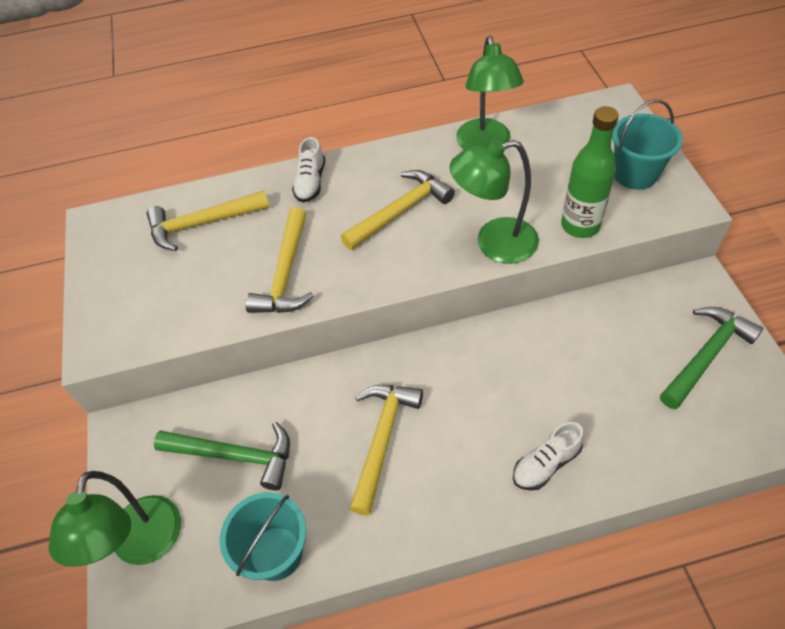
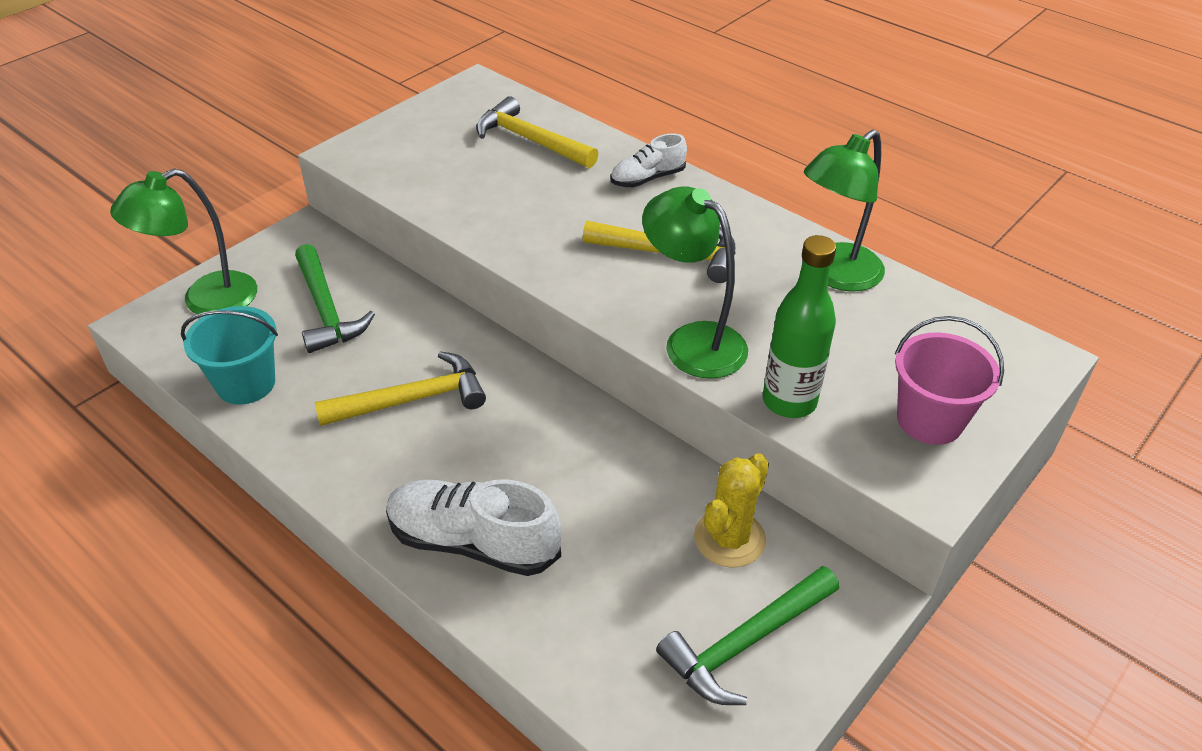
camera: 50 degrees right, 10 degrees down
yellow hammer [245,208,314,313] -> none
white shoe [513,422,584,490] -> white shoe [386,480,562,576], size x1.70
turquoise bucket [612,99,683,190] -> pink bucket [895,316,1004,445]
green hammer [660,307,763,409] -> green hammer turned 135 degrees clockwise [656,566,839,705]
none -> yellow cactus [694,453,769,568]

